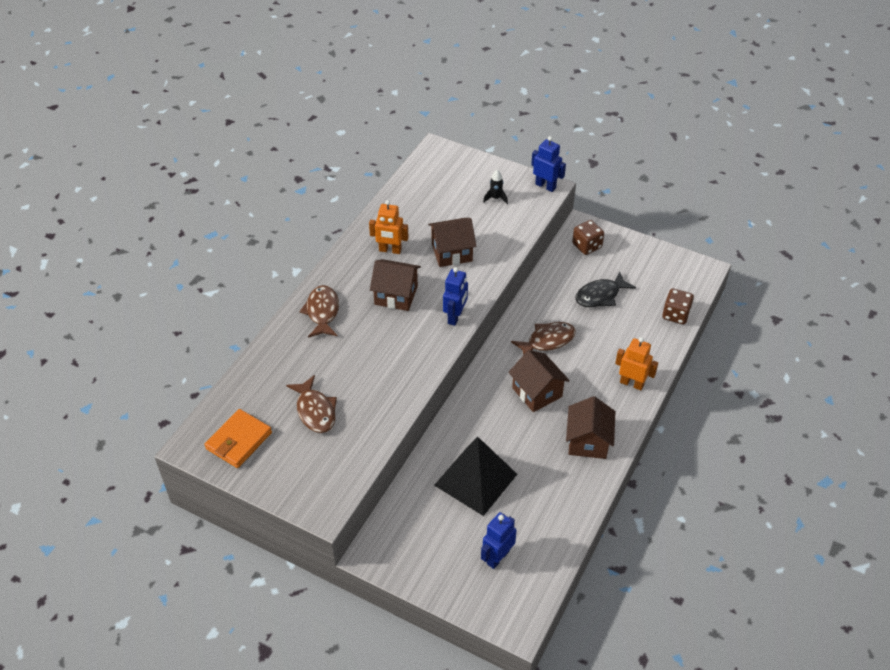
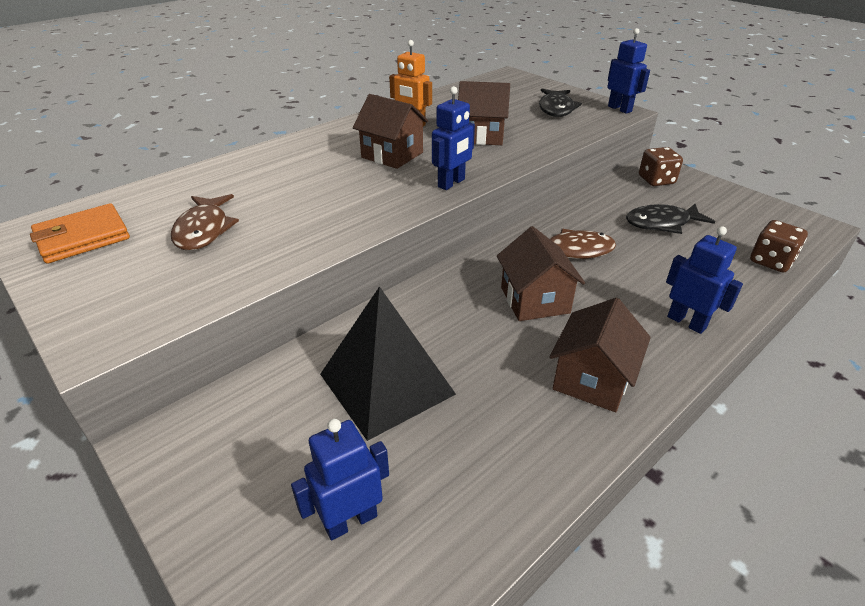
camera: 20 degrees right, 10 degrees down
brown fish [299,285,339,338] -> none
black rocket [483,170,508,204] -> black fish [539,89,582,117]
orange robot [615,337,658,390] -> blue robot [666,226,743,334]

